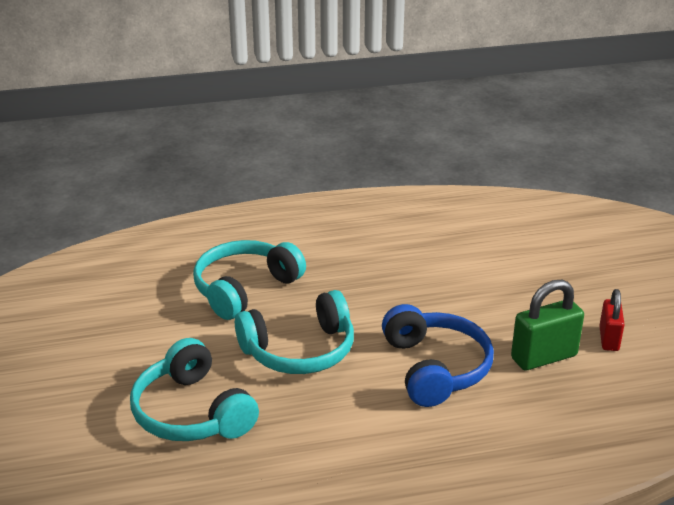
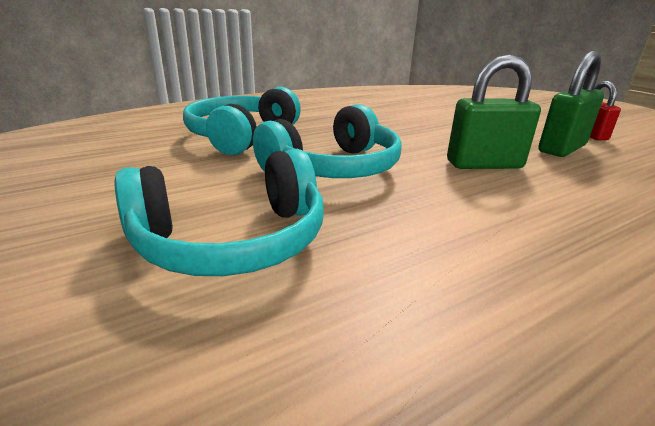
camera: 20 degrees left, 5 degrees down
turquoise headphones [130,338,259,441] -> turquoise headphones turned 60 degrees counterclockwise [115,149,324,276]
blue headphones [382,304,494,407] -> green padlock [447,55,541,169]

